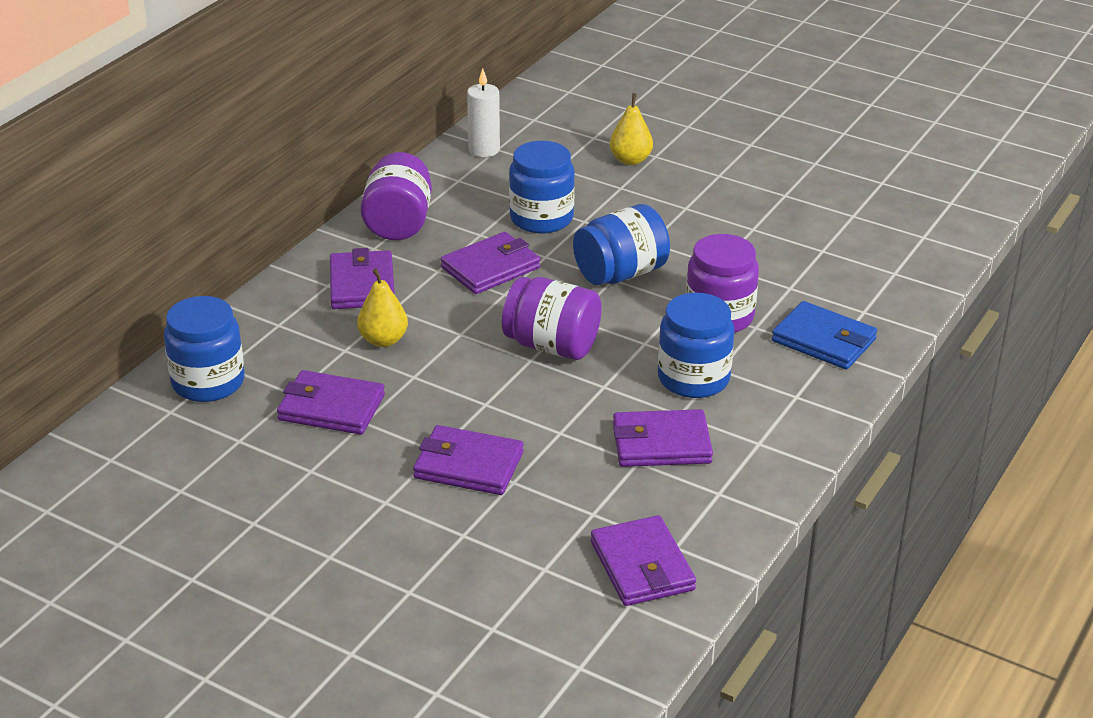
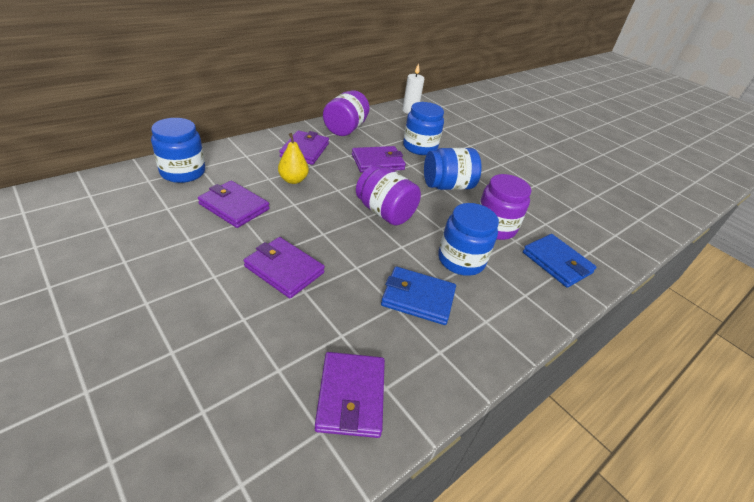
camera: 15 degrees right, 5 degrees up
yellow pear [610,93,653,165] -> none
purple wallet [613,409,713,467] -> blue wallet [381,266,456,325]

